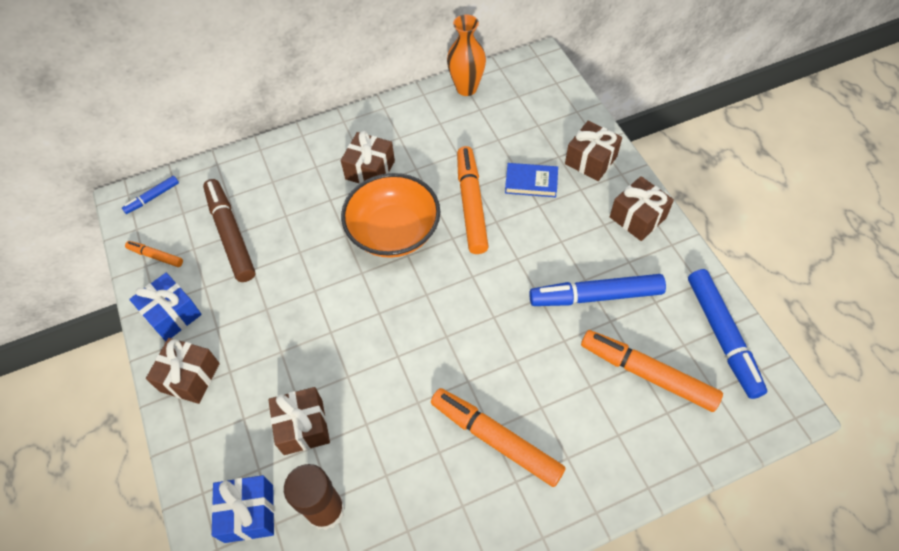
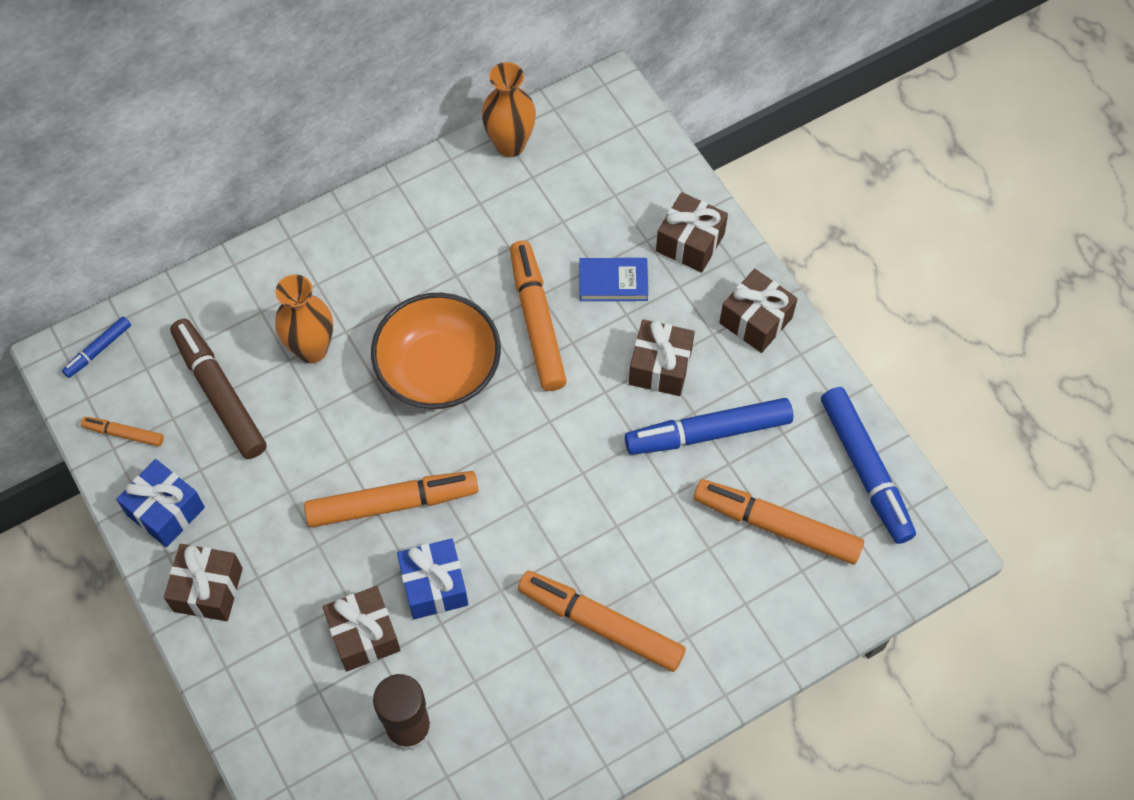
camera: 10 degrees left, 5 degrees up
blue gift [211,475,274,543] -> blue gift moved to [397,539,468,619]
brown gift [341,131,395,184] -> brown gift moved to [629,319,695,396]
none -> orange vase [275,275,333,363]
none -> orange marker [304,471,479,528]

